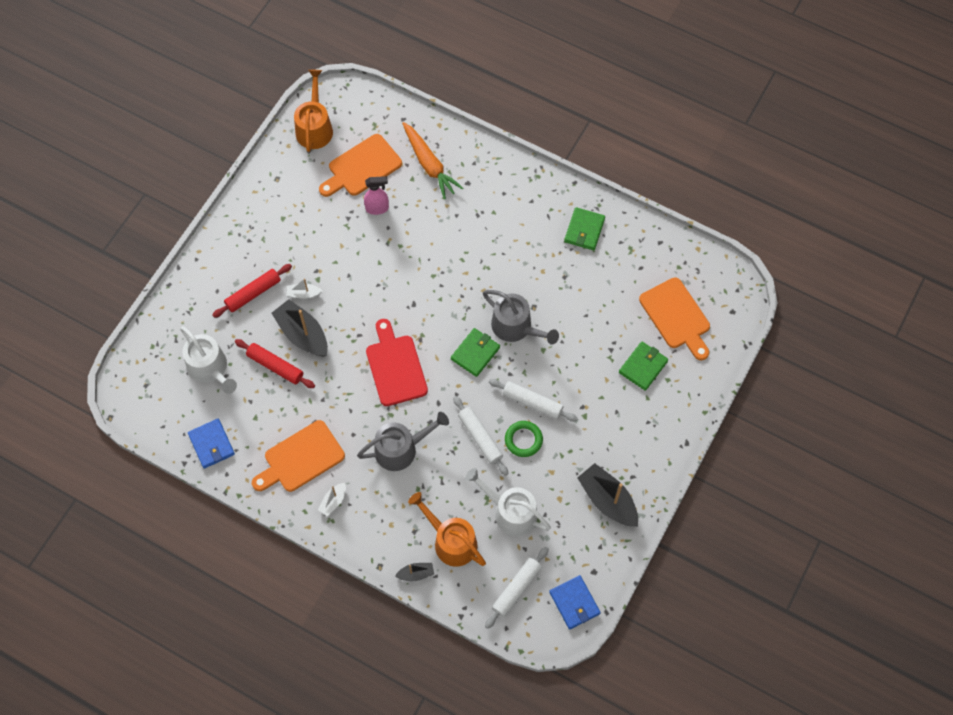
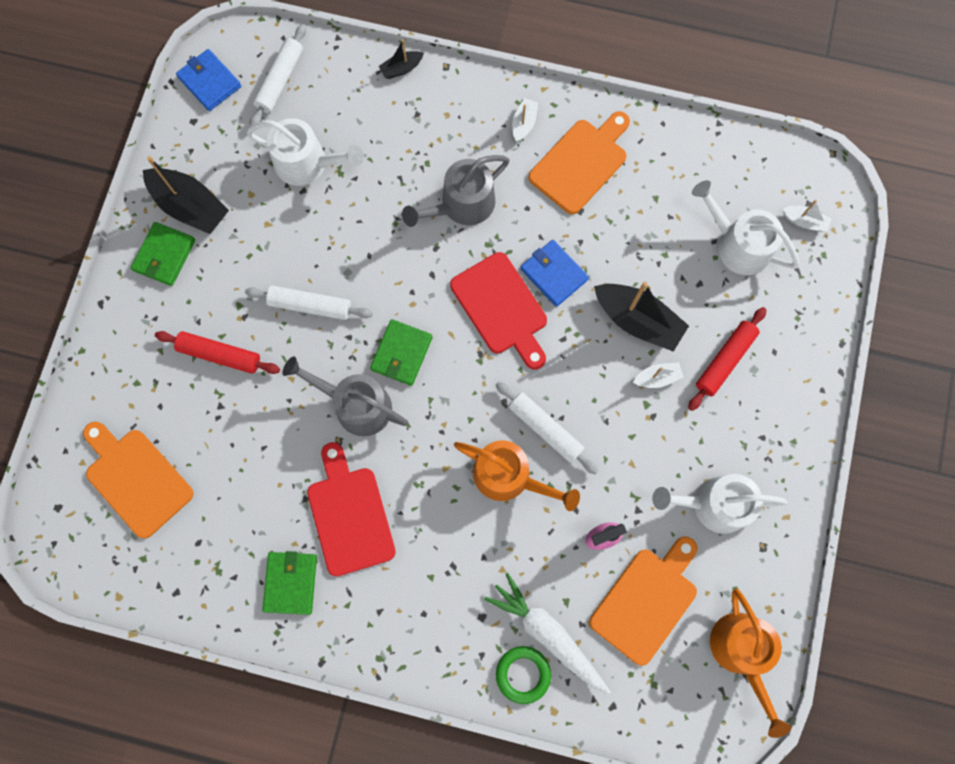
camera: 165 degrees right, 10 degrees up
blue wallet [188,419,235,469] -> blue wallet moved to [520,240,589,307]
red rolling pin [235,339,315,388] -> red rolling pin moved to [155,331,280,374]
orange carrot [402,122,463,199] -> white carrot [484,573,611,694]
orange watering can [408,492,486,567] -> orange watering can moved to [454,440,580,511]
white rolling pin [453,396,508,476] -> white rolling pin moved to [496,382,598,474]
green ring [505,421,543,457] -> green ring moved to [496,646,551,704]
green wallet [619,341,668,391] -> green wallet moved to [131,222,195,286]
none -> red cutting board [307,442,396,576]
none -> white watering can [652,474,787,534]
none -> white boat [783,200,831,232]

